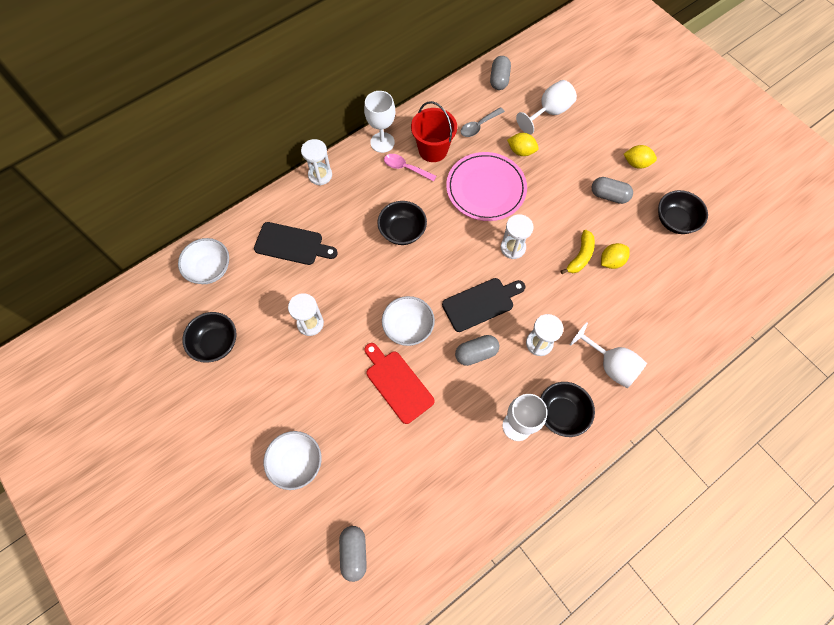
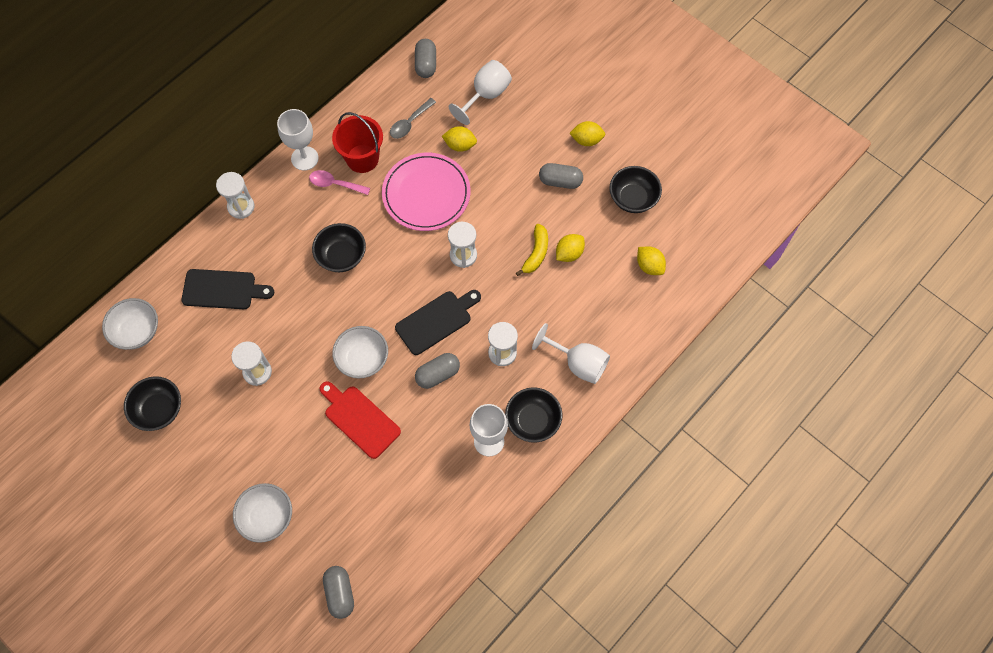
camera: 10 degrees left, 0 degrees up
none -> yellow lemon [637,246,666,275]

